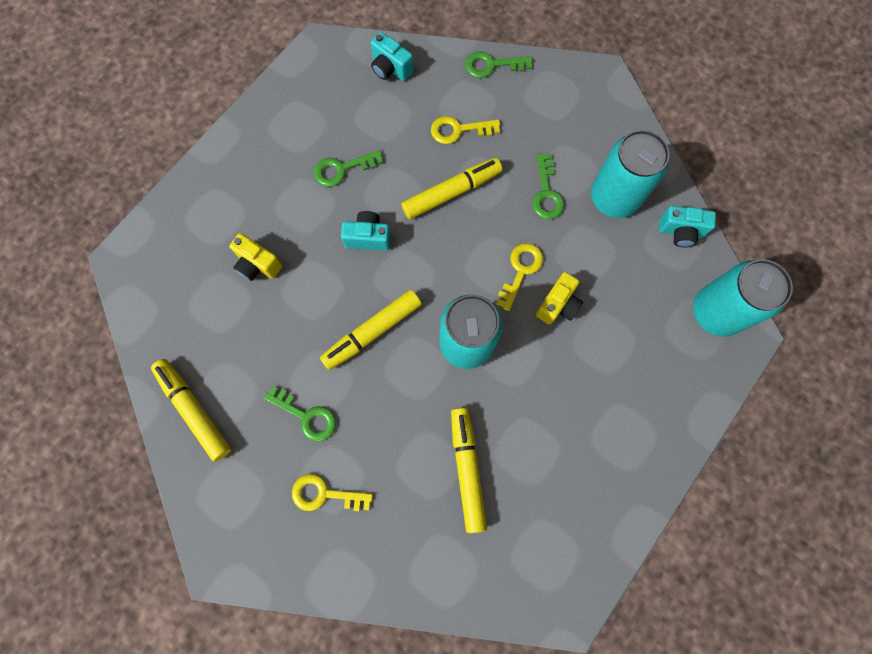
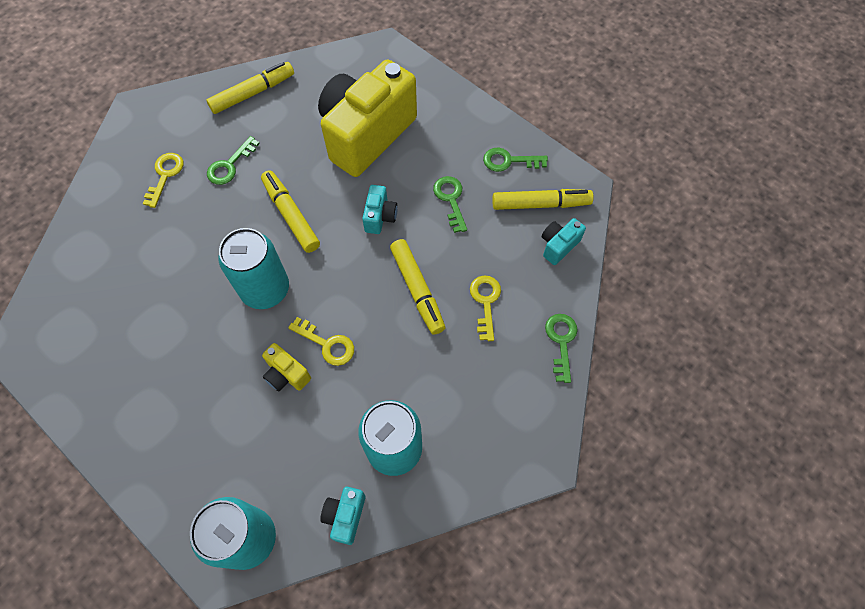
camera: 95 degrees right, 10 degrees down
yellow camera [229,233,283,281] -> yellow camera [318,60,417,177], size x2.49
yellow marker [451,408,487,533] -> yellow marker moved to [492,189,594,210]
green key [532,153,564,219] -> green key moved to [483,148,548,172]

